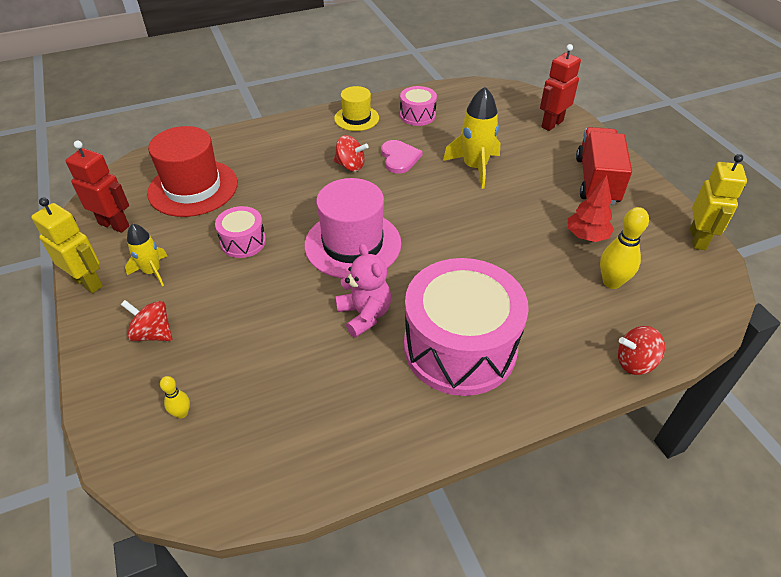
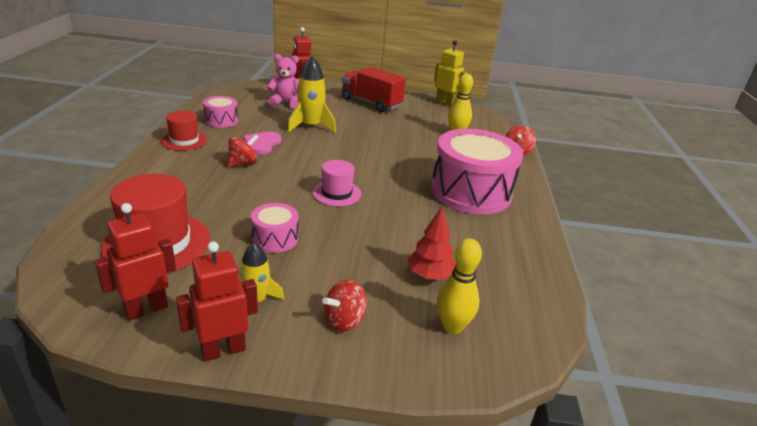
camera: 65 degrees left, 15 degrees down
yellow robot [31,197,103,293] -> red robot [176,241,258,362]
yellow bowling pin [160,376,190,419] -> yellow bowling pin [437,238,482,334], size x1.84
pink hat [304,178,401,279] -> pink hat [312,160,361,206], size x0.58
yellow hat [334,86,379,131] -> red hat [161,111,207,151]
pink teddy bear [335,243,391,337] -> pink teddy bear moved to [267,54,299,109]
pink heart [381,140,423,173] -> pink heart turned 90 degrees counterclockwise [243,132,281,154]
red tree [568,175,614,242] -> red tree moved to [407,207,456,280]

